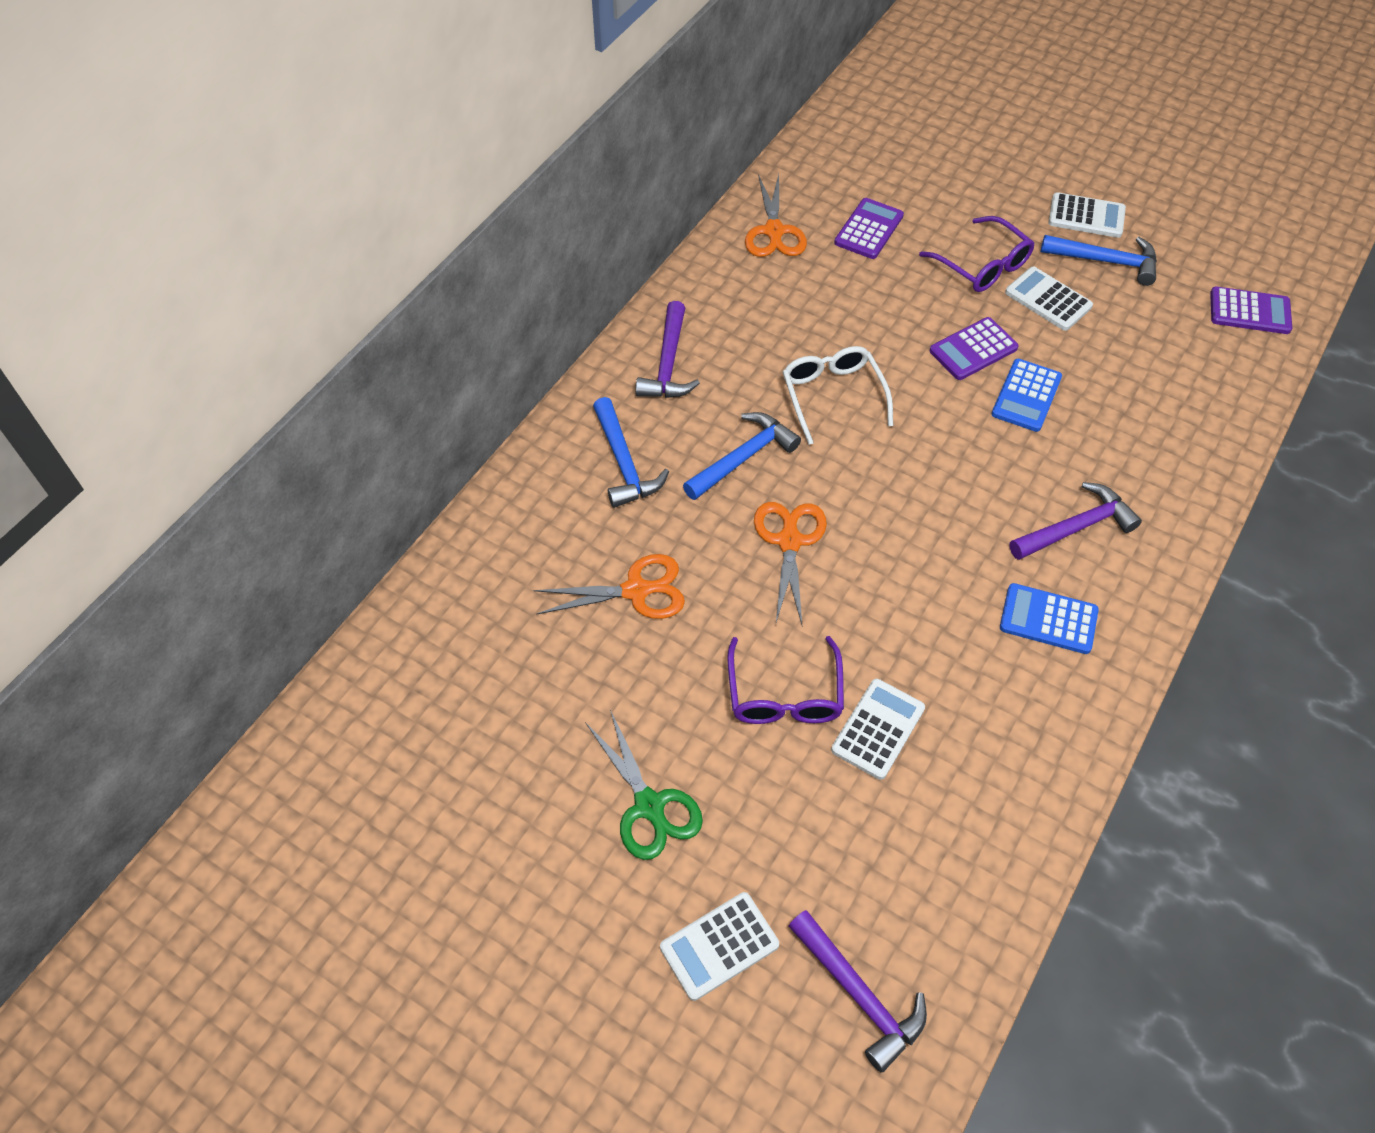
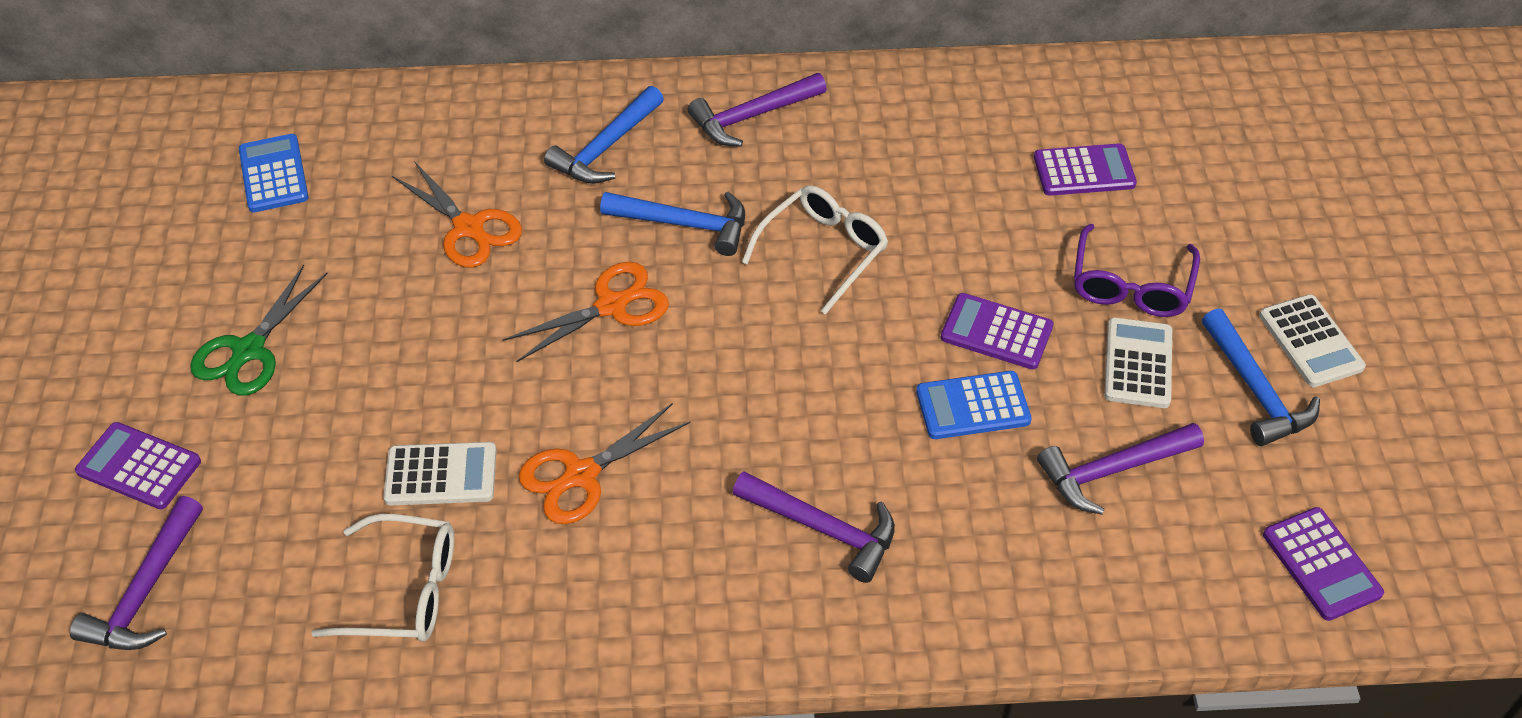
camera: 55 degrees right, 5 degrees down
white calculator [660,892,779,1001] -> purple calculator [75,422,201,509]
purple glasses [727,636,844,724] -> none
orange scissors [745,174,807,257] -> orange scissors moved to [519,403,690,524]
blue calculator [1000,583,1099,654] -> blue calculator moved to [239,134,308,212]
none -> white glasses [311,514,454,642]
none -> purple hammer [1037,423,1204,515]

